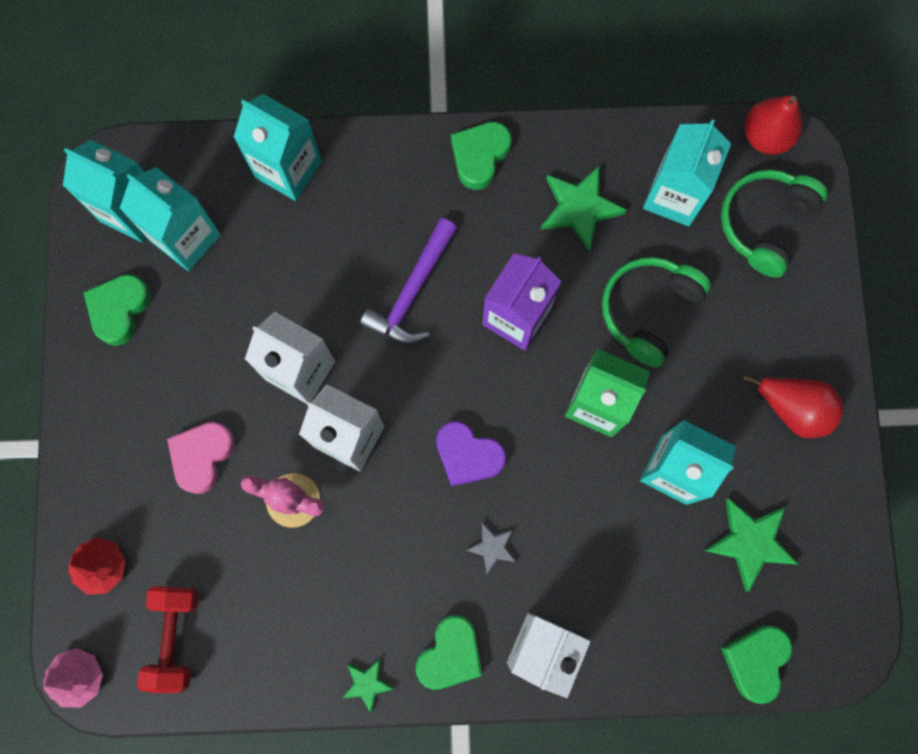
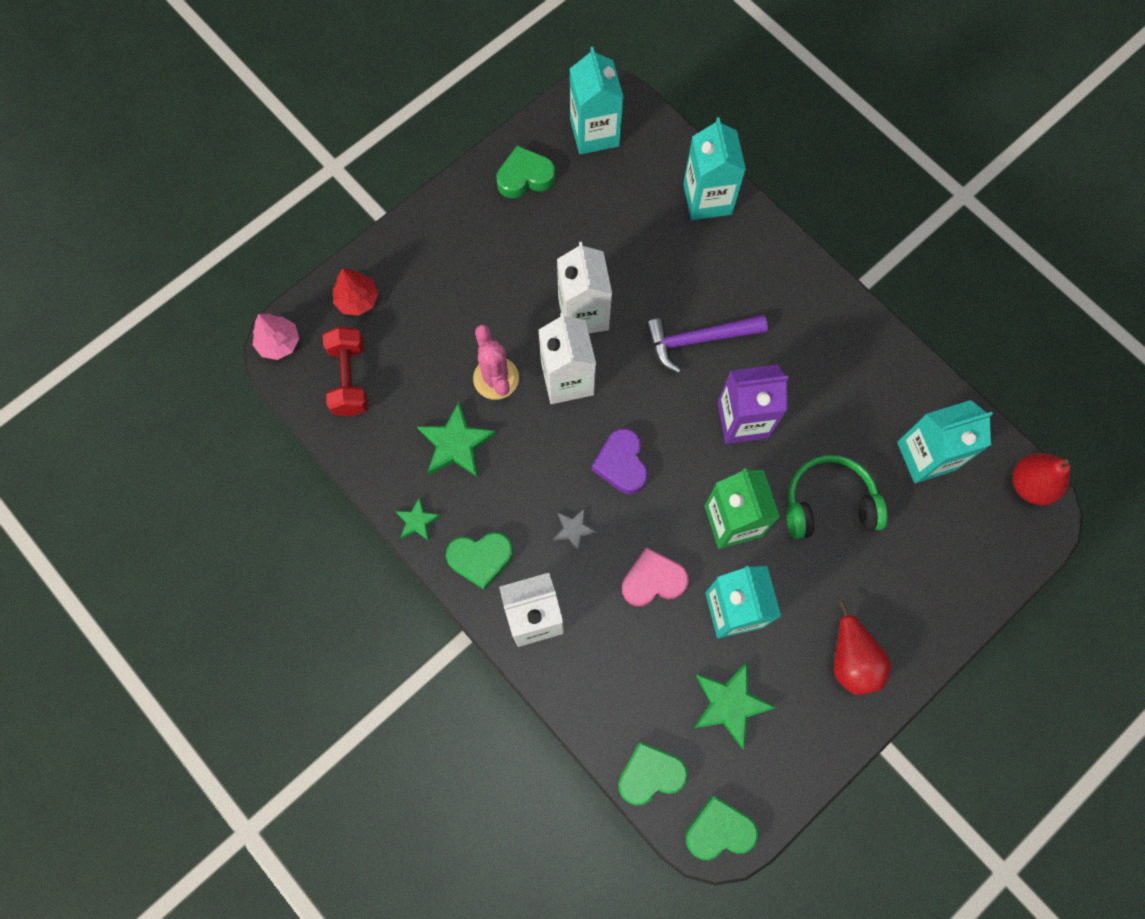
camera: 50 degrees right, 5 degrees down
turquoise carton [120,167,221,271] -> none
red dumbbell [137,586,199,693] -> red dumbbell turned 60 degrees counterclockwise [323,327,368,416]
pink heart [167,422,235,494] -> pink heart moved to [622,547,689,606]
green heart [451,122,512,190] -> green heart moved to [685,795,758,860]
green star [540,165,627,251] -> green star moved to [417,402,496,478]
green headphones [721,169,828,278] -> none

